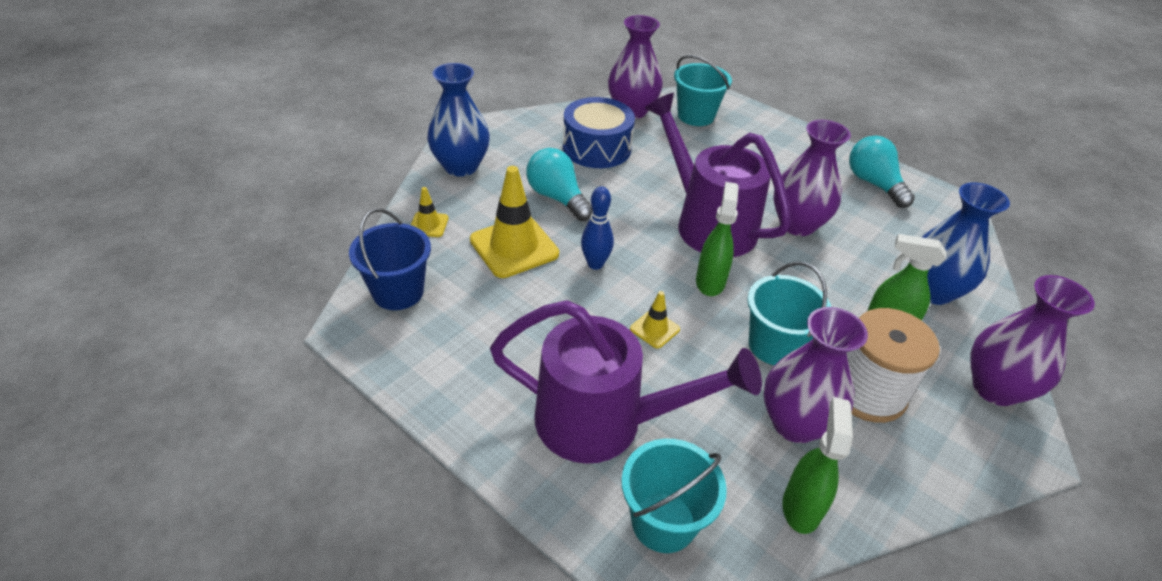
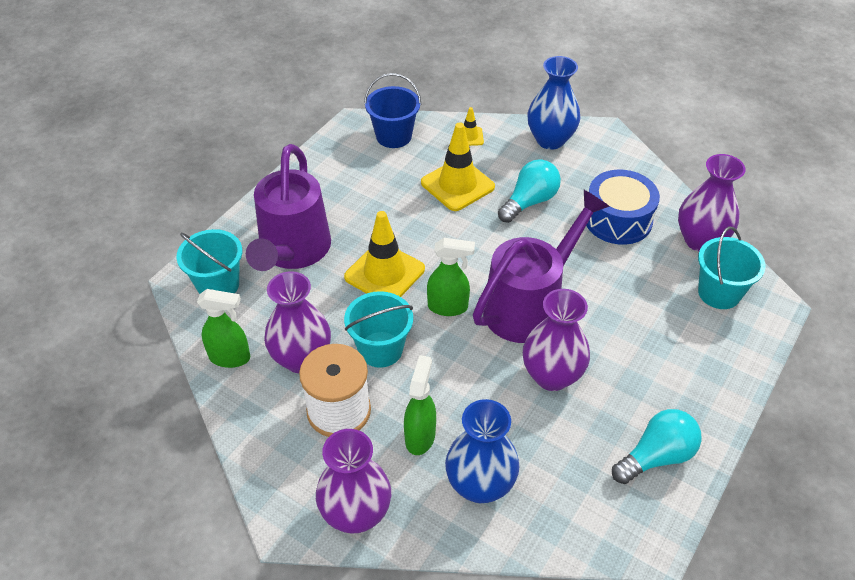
camera: 85 degrees right, 5 degrees up
blue bowling pin [581,186,614,270] -> none
yellow traffic cone [630,291,680,349] -> yellow traffic cone [344,211,425,297], size x2.04

